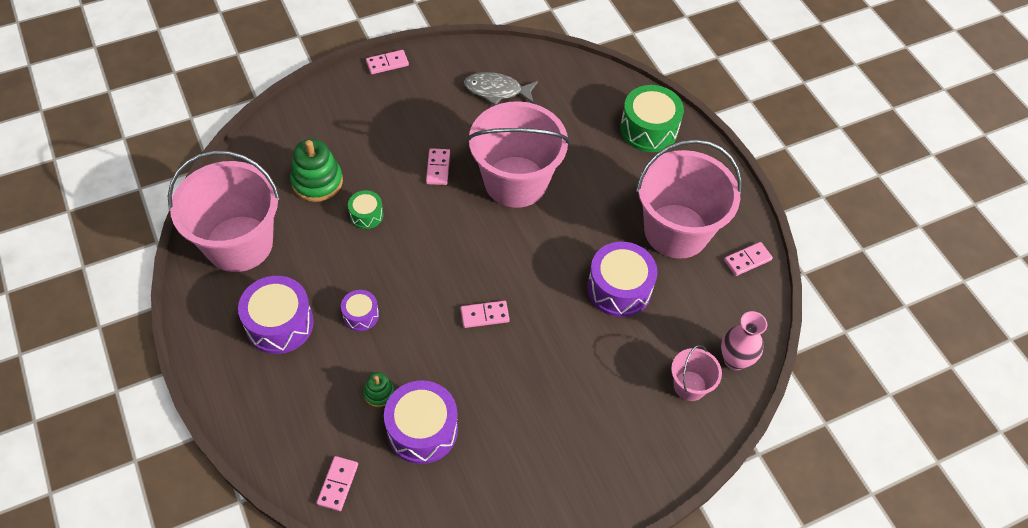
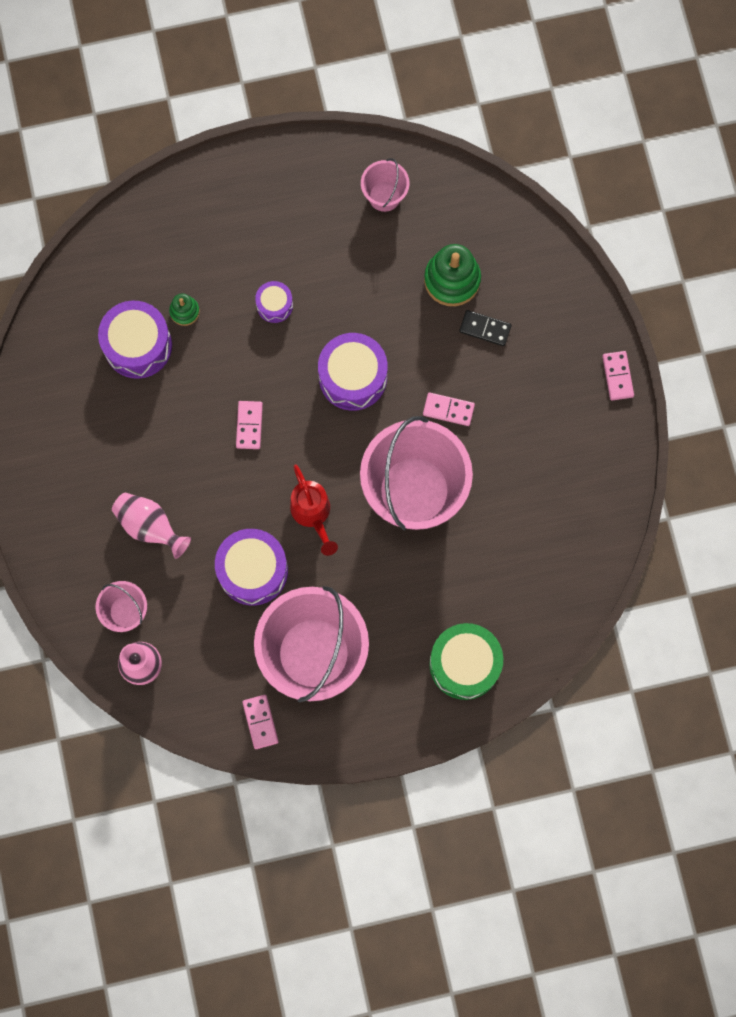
camera: 105 degrees right, 20 degrees up
pink bucket [168,150,280,272] -> pink bucket [361,158,410,212], size x0.46
purple drum [238,276,314,354] -> purple drum moved to [318,333,388,411]
pink domino [316,456,358,511] -> none
green drum [348,190,383,229] -> none
grey fish [464,72,538,105] -> none
none -> pink vase [112,493,191,559]
none -> red watering can [290,464,338,556]
none -> black domino [459,310,512,346]

